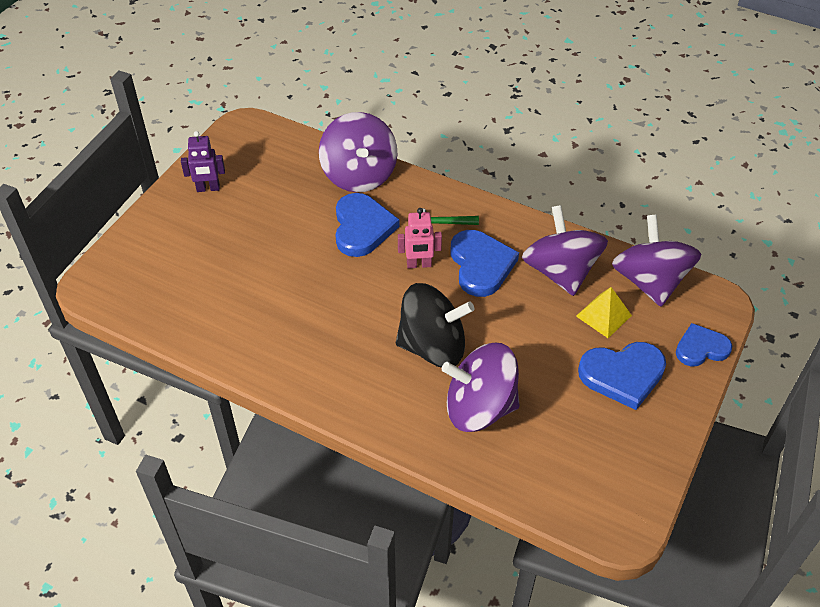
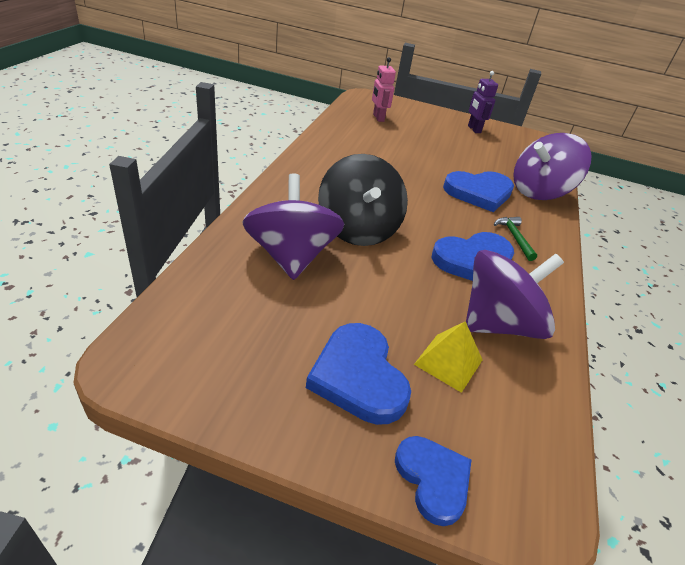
camera: 75 degrees right, 10 degrees down
pink robot [398,208,442,269] -> pink robot moved to [372,57,396,122]
purple spinning top [612,214,701,307] -> none

